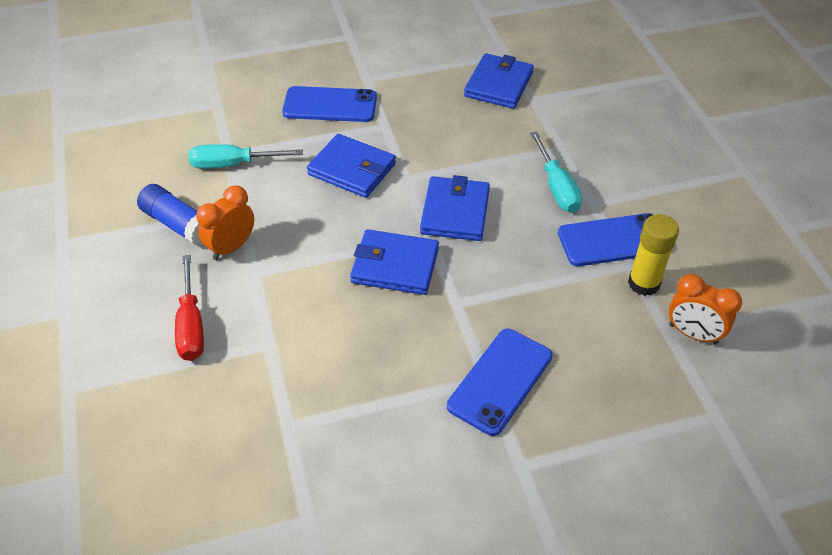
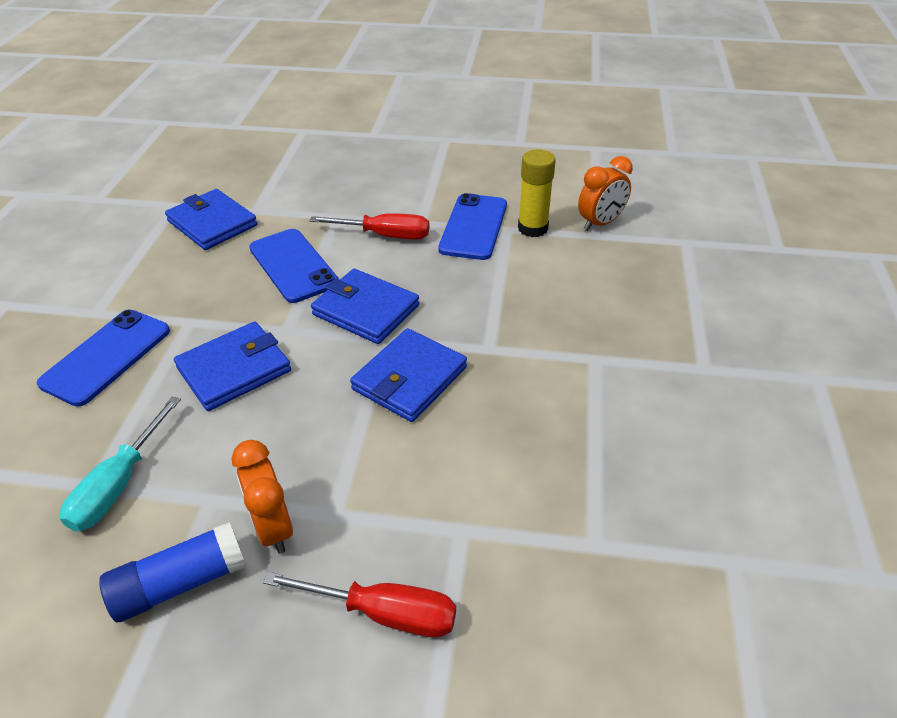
camera: 65 degrees left, 5 degrees down
blue phone [447,329,552,436] -> blue phone moved to [249,229,339,303]
turquoise screwdriver [530,131,582,213] -> red screwdriver [309,213,429,240]

